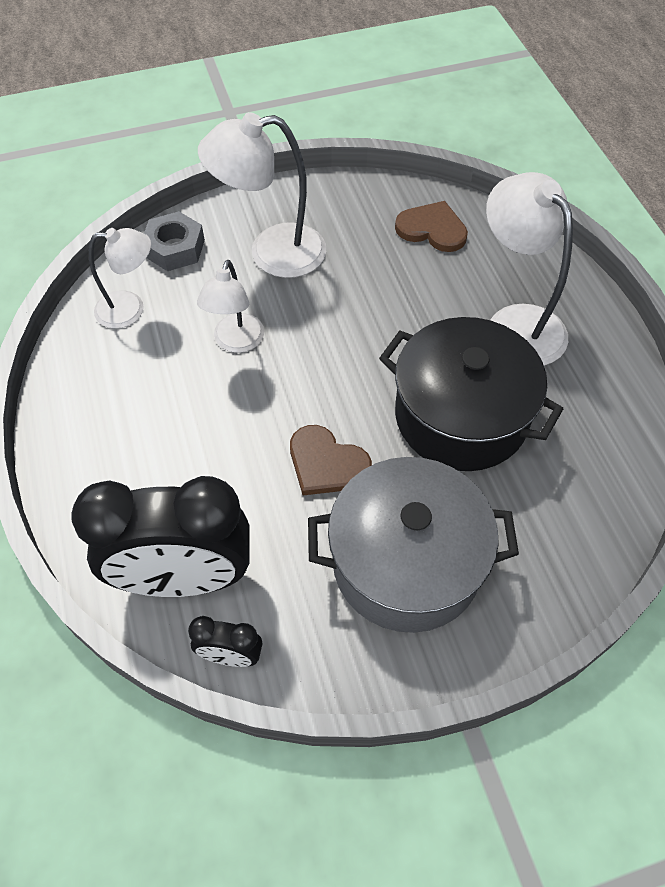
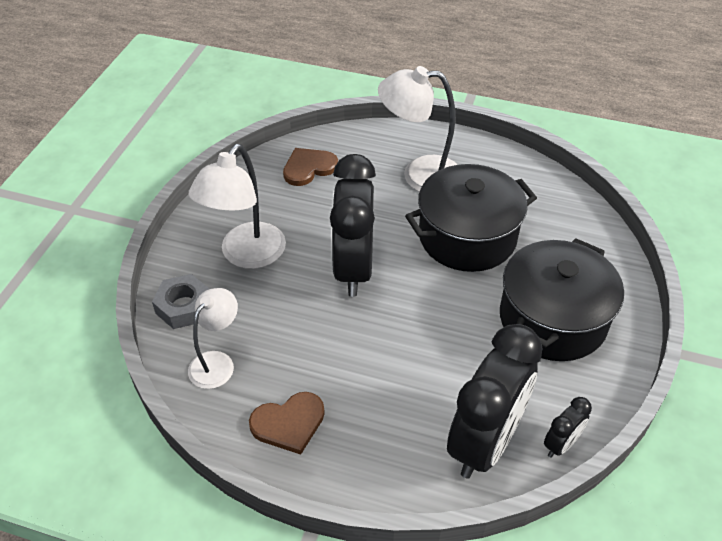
camera: 55 degrees left, 10 degrees down
white lamp [197,260,264,353] -> none
brown heart [290,425,372,495] -> brown heart moved to [249,392,325,454]
grey pot [308,457,519,633] -> black pot [500,238,624,361]
none -> black clock [330,154,376,297]

